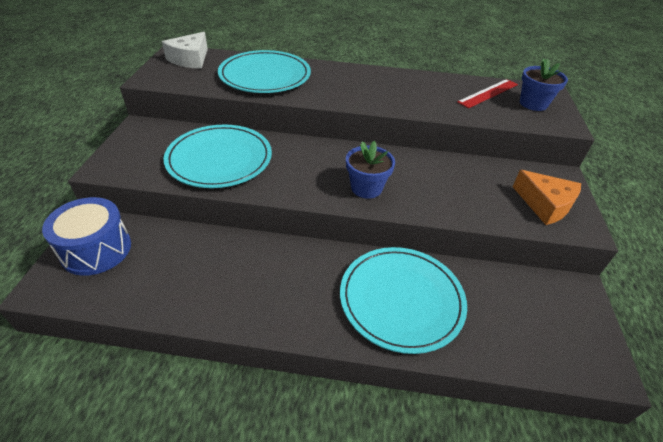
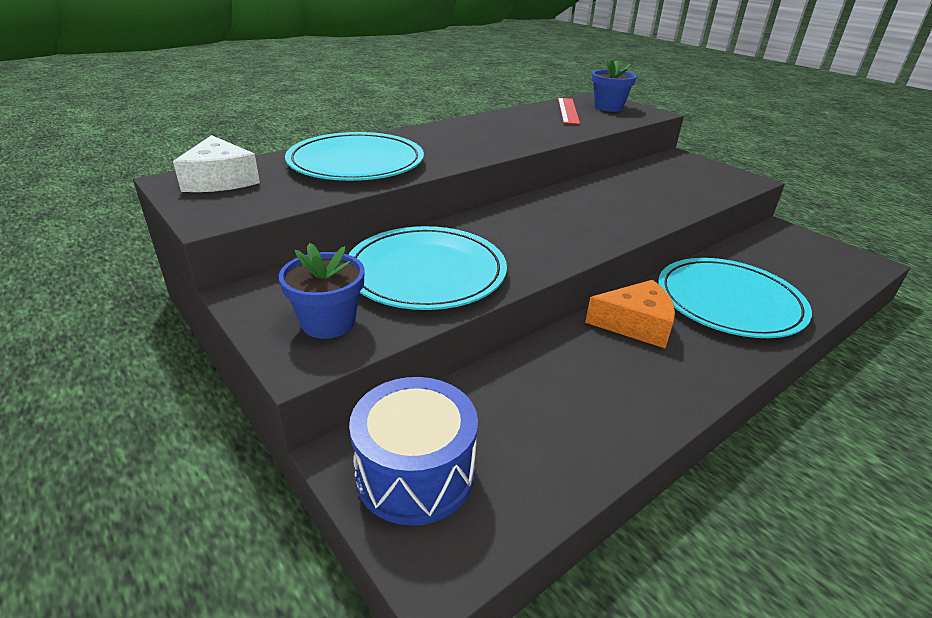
camera: 45 degrees left, 10 degrees down
blue flower pot [346,141,395,199] -> blue flower pot moved to [279,243,365,339]
orange cheese [513,170,581,225] -> orange cheese moved to [585,280,675,348]

